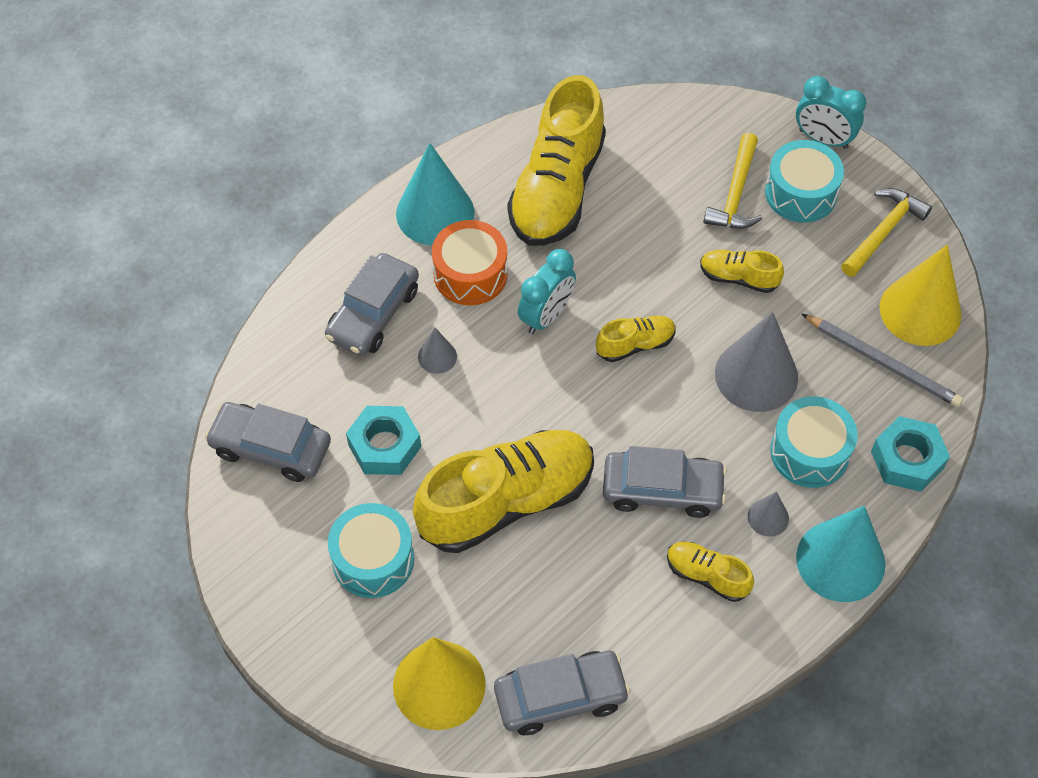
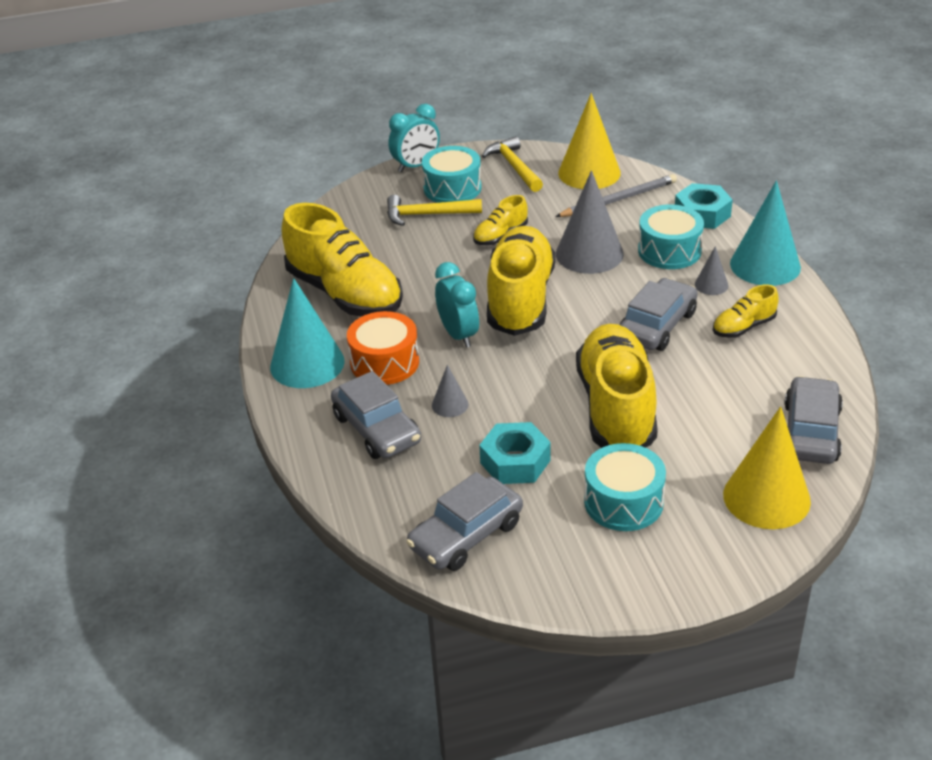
camera: 60 degrees left, 20 degrees down
yellow shoe [596,316,676,362] -> yellow shoe [487,226,555,336], size x2.16
yellow hammer [703,133,762,229] -> yellow hammer turned 135 degrees clockwise [387,195,482,226]

